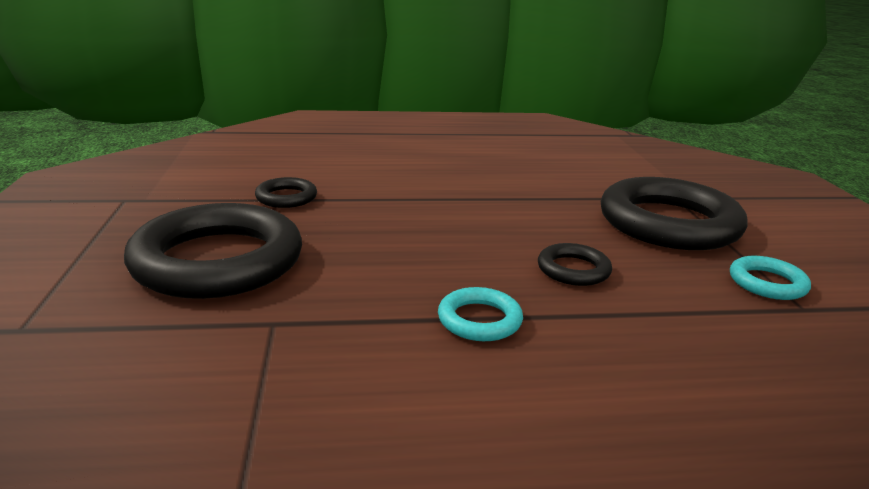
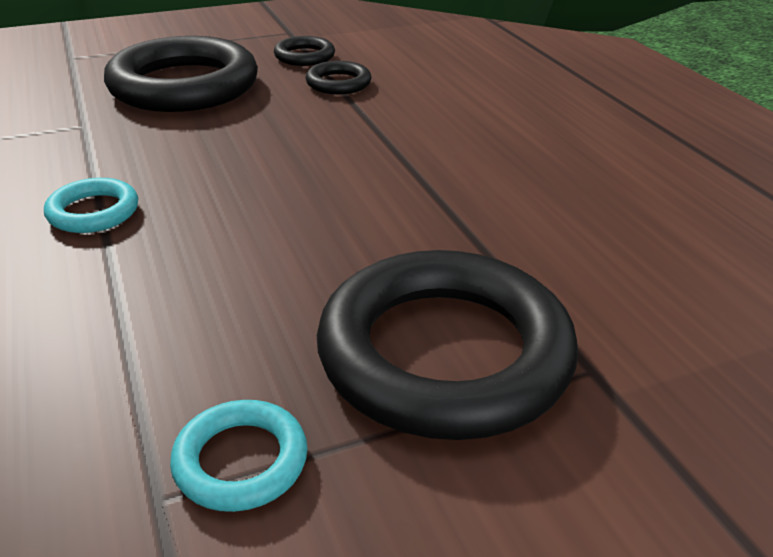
camera: 75 degrees right, 10 degrees up
black ring [538,243,612,286] -> black ring moved to [274,36,335,66]

